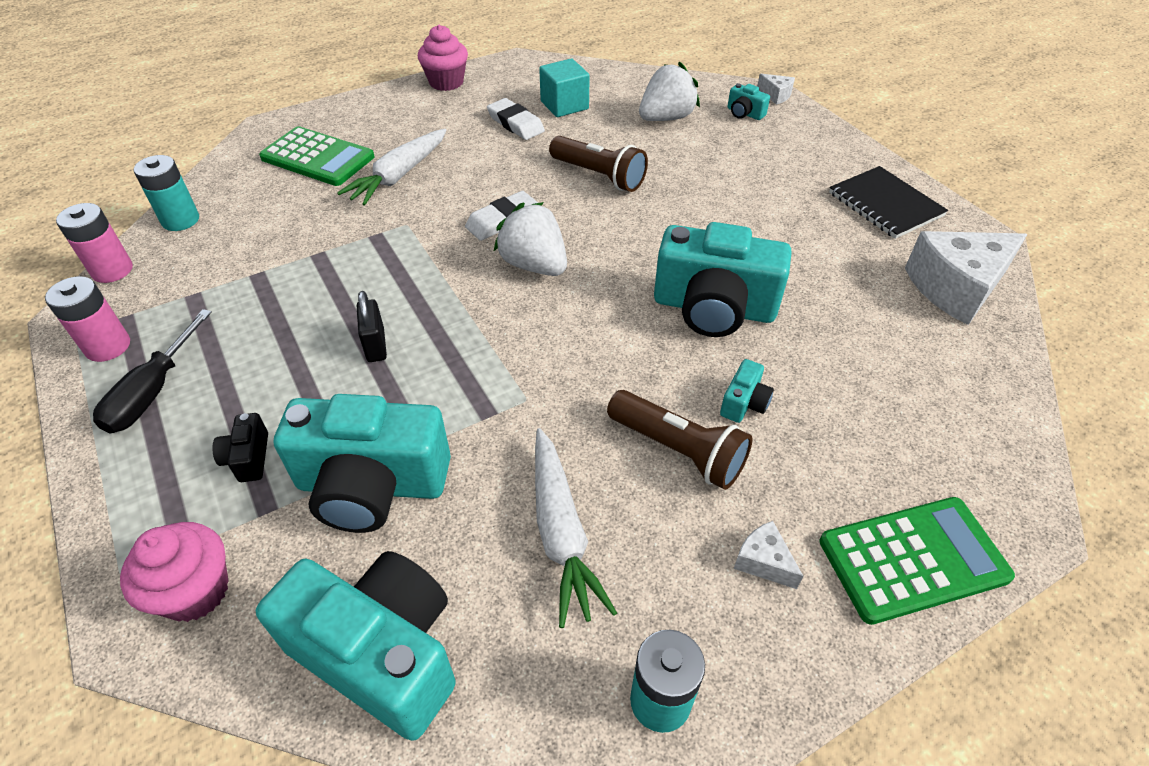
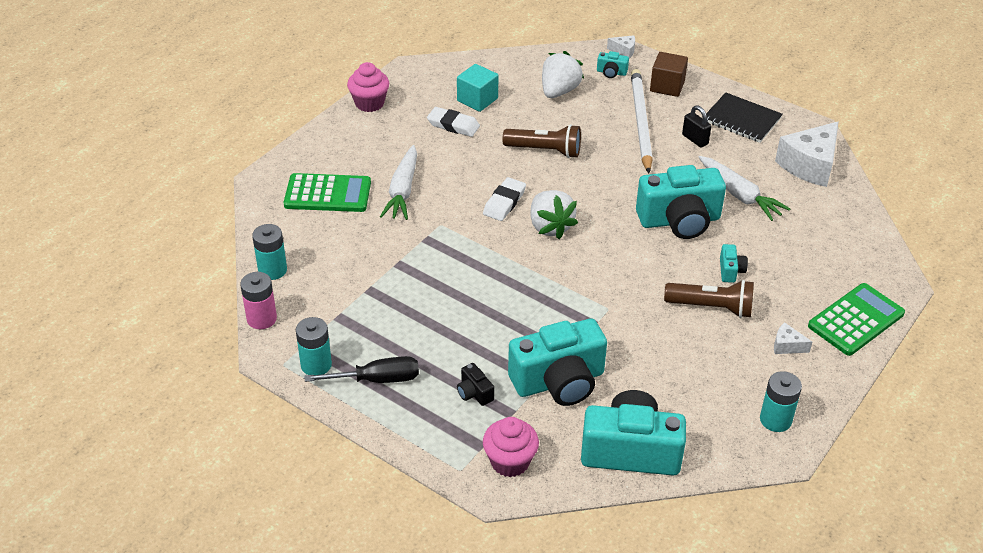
camera: 25 degrees left, 5 degrees down
pink battery [45,276,130,362] -> turquoise battery [296,317,332,375]
black screwdriver [93,309,212,433] -> black screwdriver turned 90 degrees counterclockwise [304,356,419,383]
black padlock [357,291,387,362] -> black padlock moved to [682,106,711,148]
white strawberry [493,202,567,276] -> white strawberry turned 135 degrees counterclockwise [530,190,578,239]
white carrot [535,428,617,628] -> white carrot moved to [699,156,790,221]
none -> white pencil [631,69,653,173]
none -> brown cube [650,52,688,97]

